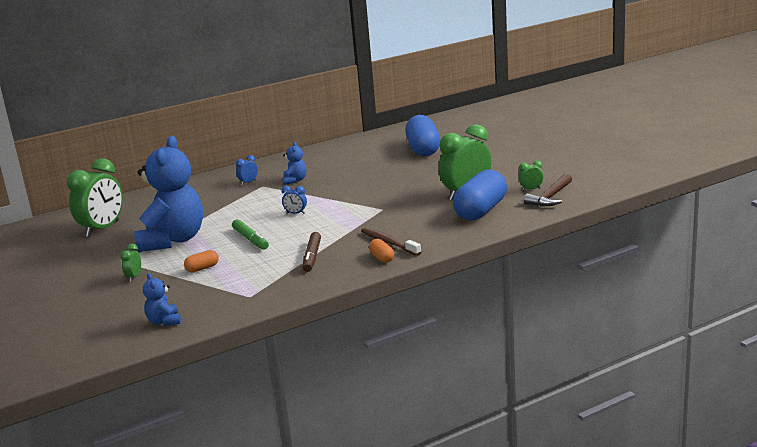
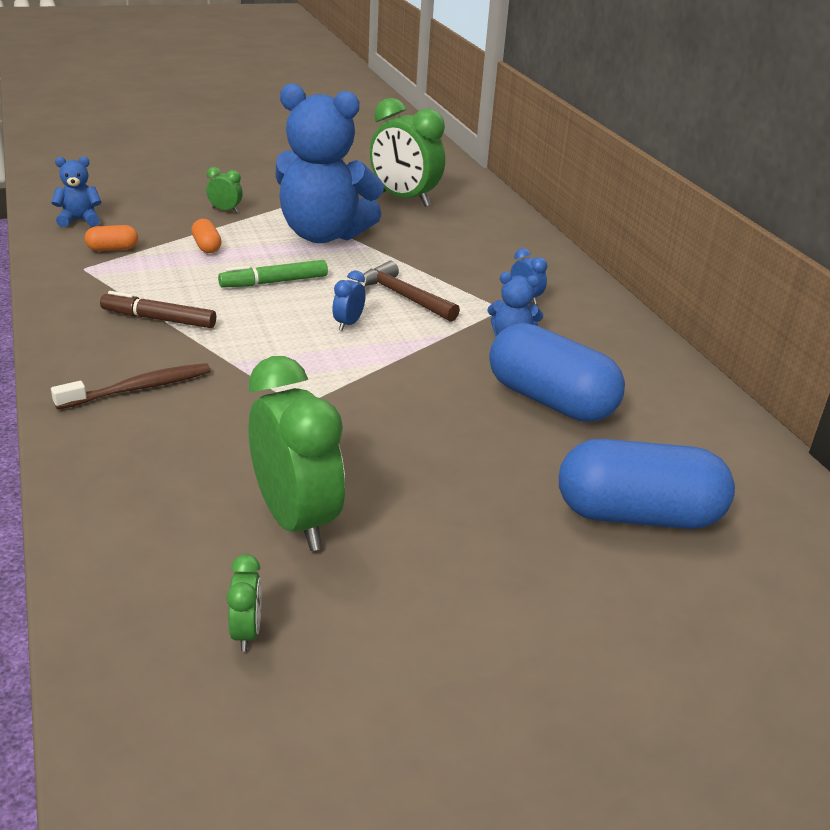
camera: 95 degrees right, 10 degrees up
orange capsule [369,239,394,263] -> orange capsule moved to [85,225,138,251]
blue capsule [453,169,507,220] -> blue capsule moved to [489,323,625,422]
brown hammer [524,174,572,206] -> brown hammer moved to [358,261,460,322]

